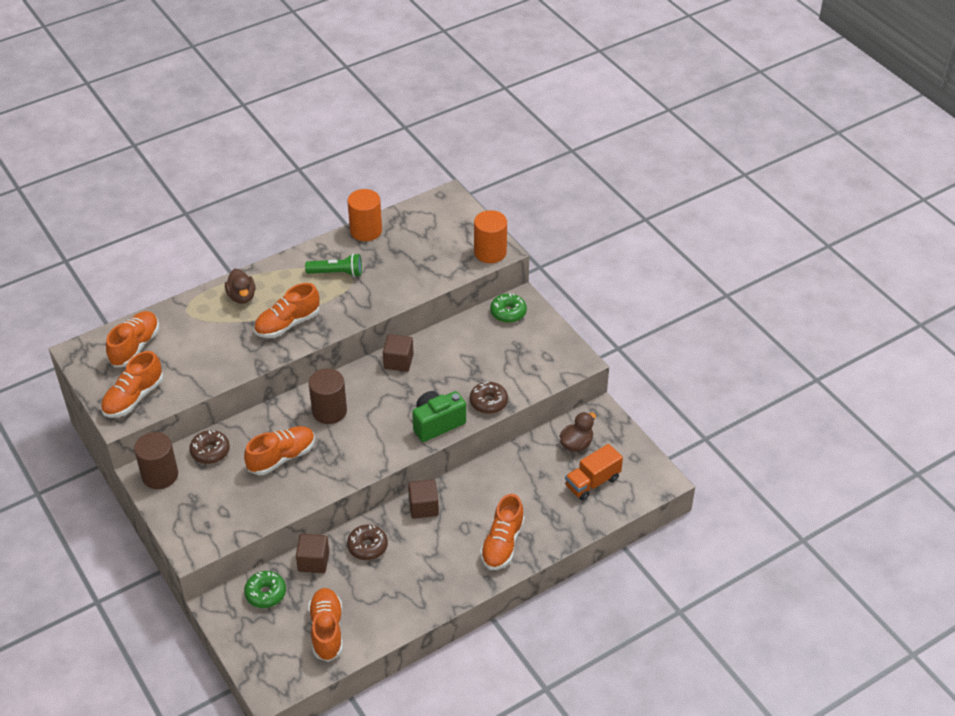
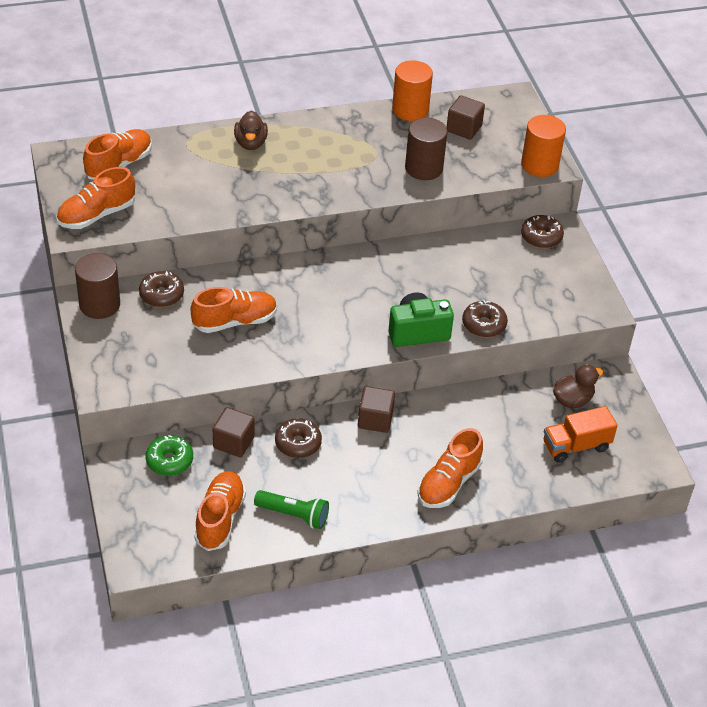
camera: 15 degrees right, 0 degrees up
orange shoe [254,283,320,338] -> none
green flashlight [305,253,362,277] -> green flashlight moved to [254,490,329,529]
brown cylinder [309,369,347,424] -> brown cylinder moved to [405,118,448,180]
brown cube [383,334,414,372] -> brown cube moved to [446,95,485,140]
green donut [490,293,527,323] -> brown donut [521,215,564,249]

